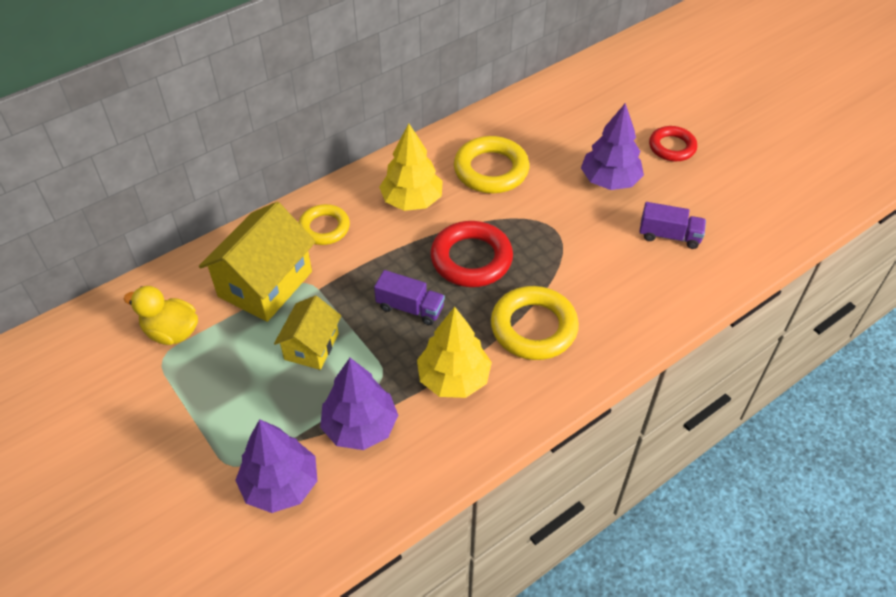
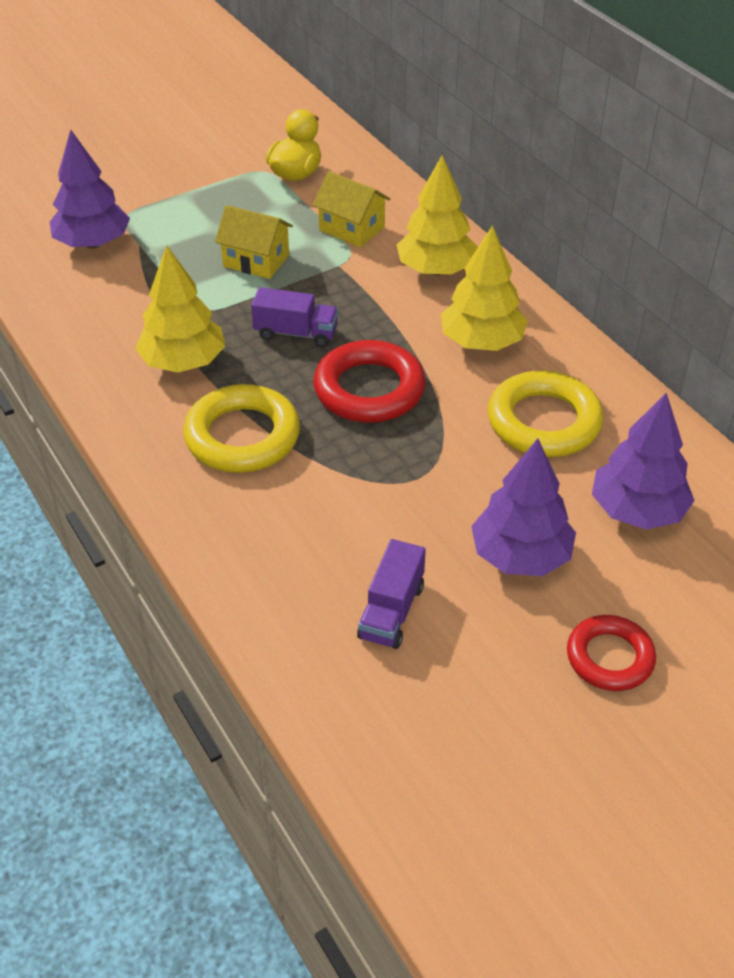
camera: 95 degrees right, 5 degrees down
yellow house [199,202,316,322] -> yellow house [313,171,391,247], size x0.60
yellow ring [298,204,350,245] -> yellow tree [396,155,478,275]
purple tree [320,358,398,450] -> purple tree moved to [592,393,695,530]
purple truck [374,270,445,325] -> purple truck turned 105 degrees counterclockwise [251,287,338,347]

